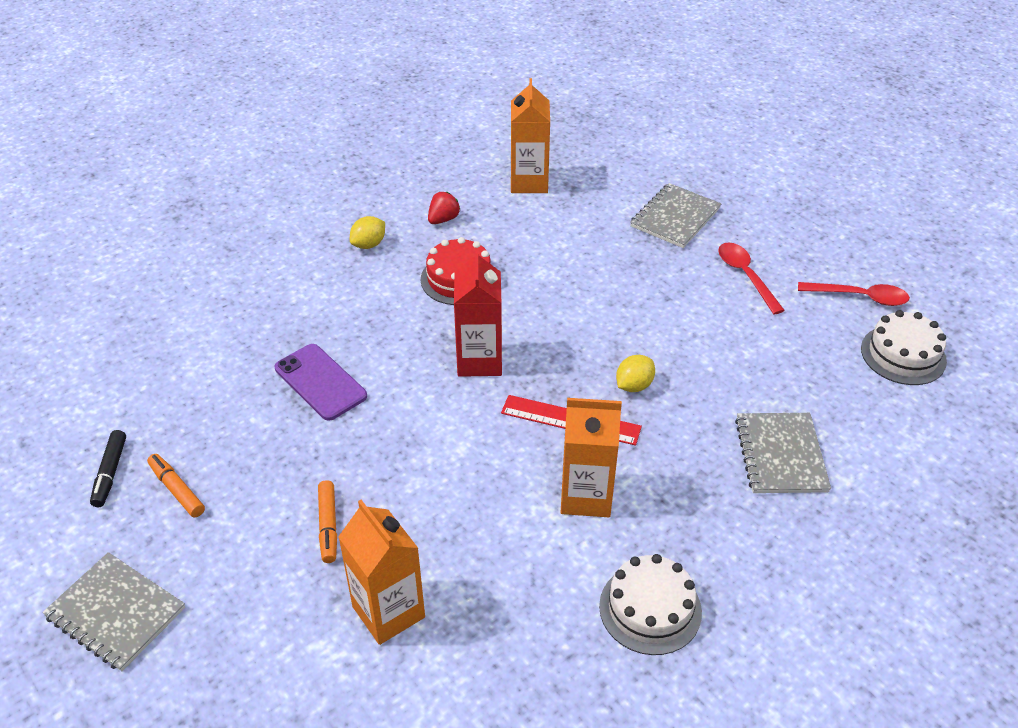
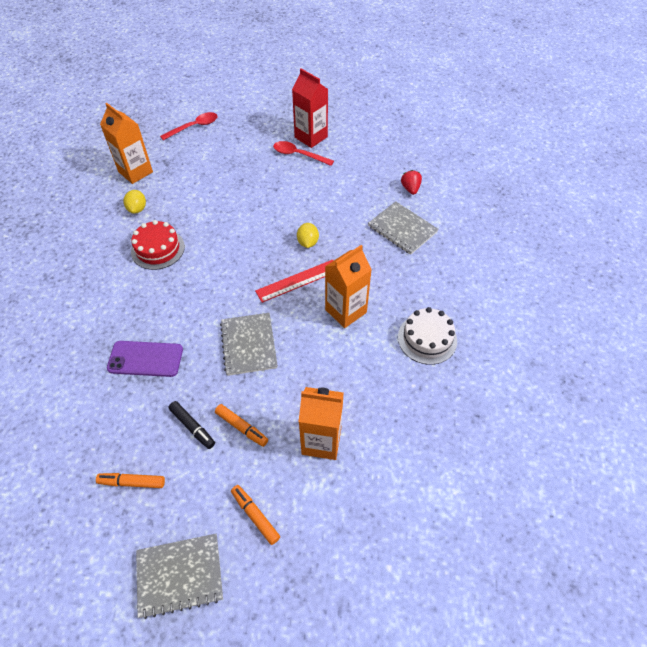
camera: 45 degrees left, 10 degrees up
black marker [90,430,126,507] -> black marker moved to [168,401,215,449]
yellow lemon [350,216,385,249] -> yellow lemon moved to [124,190,146,214]
red strawberry [428,192,460,224] -> red strawberry moved to [401,170,422,195]
red carton [454,249,502,377] -> red carton moved to [292,68,328,148]
grey notebook [630,183,721,248] -> grey notebook moved to [220,313,278,376]
red spoon [798,282,910,306] -> red spoon moved to [160,112,218,140]
white cake [861,310,947,385] -> none
none -> orange marker [231,485,280,545]

